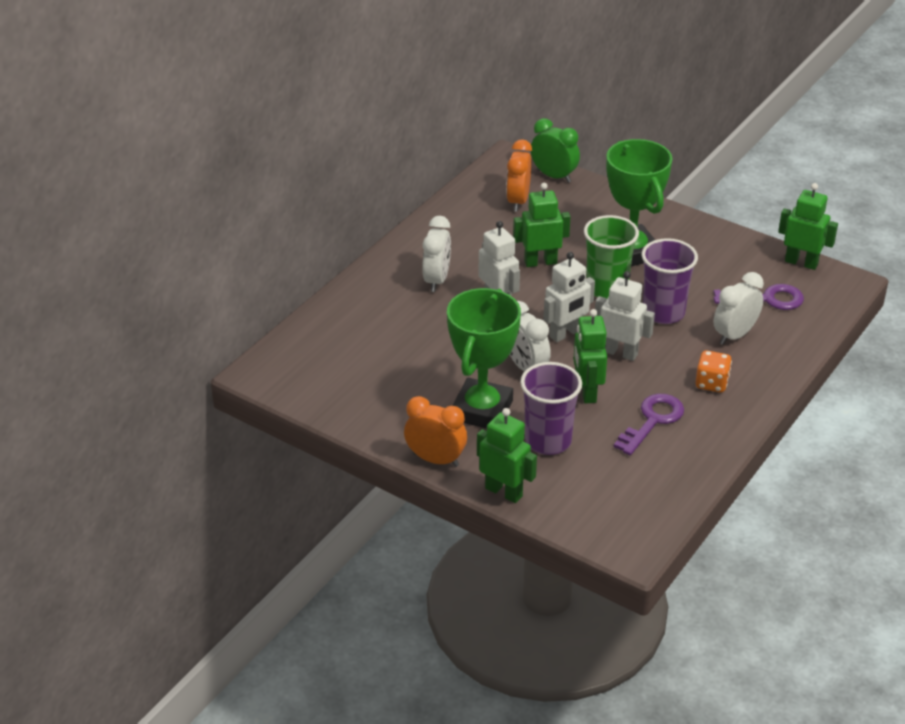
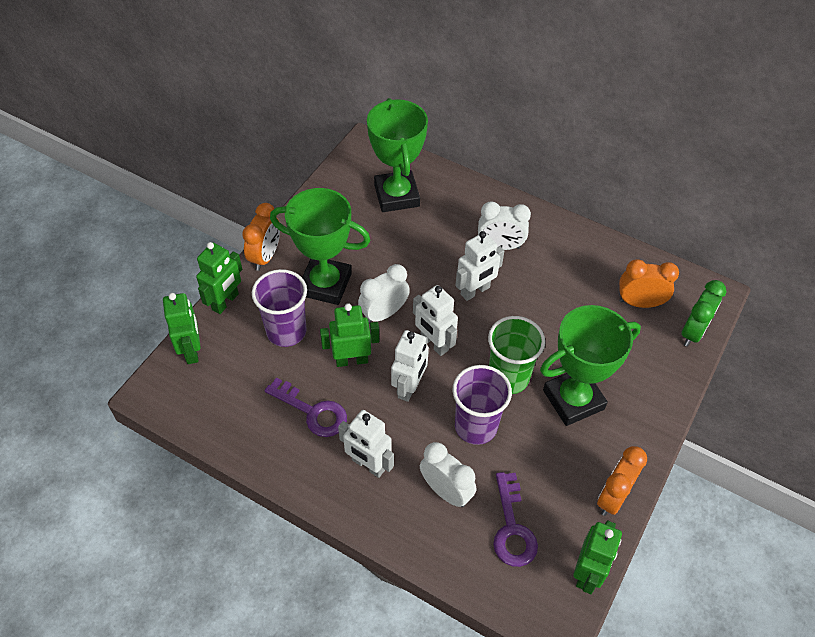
camera: 85 degrees right, 15 degrees up
green robot [513,183,570,267] -> green robot moved to [163,293,201,364]
orange dice [695,350,732,393] -> white robot [338,410,394,478]
none -> green trophy [367,98,428,212]
none -> orange clock [597,446,647,516]

